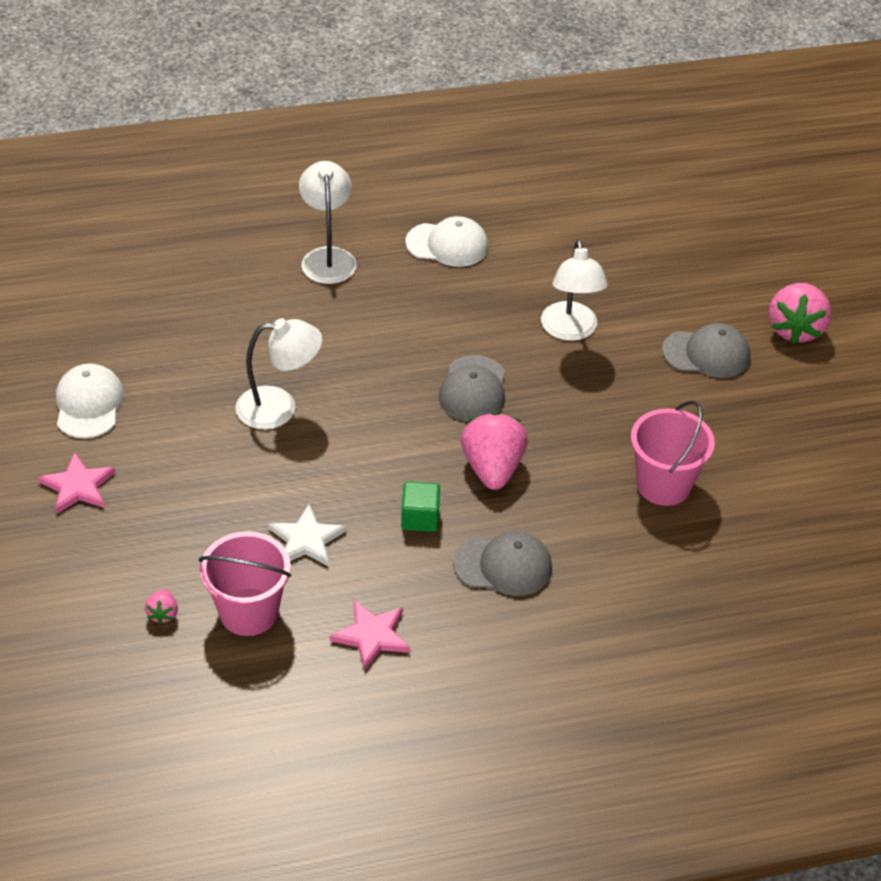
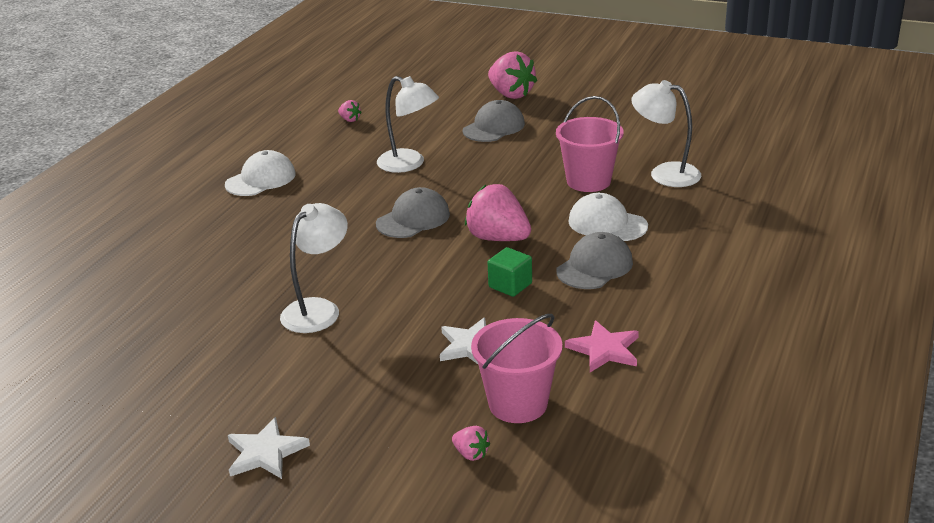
camera: 50 degrees left, 15 degrees down
pink star [38,452,116,514] -> white star [228,417,310,479]
white cap [56,364,124,439] -> white cap moved to [568,193,648,241]
white lamp [299,161,357,284] -> white lamp moved to [631,80,701,187]
grey cap [439,355,505,422] -> grey cap turned 90 degrees counterclockwise [376,187,450,238]
none -> pink strawberry [338,100,362,122]

